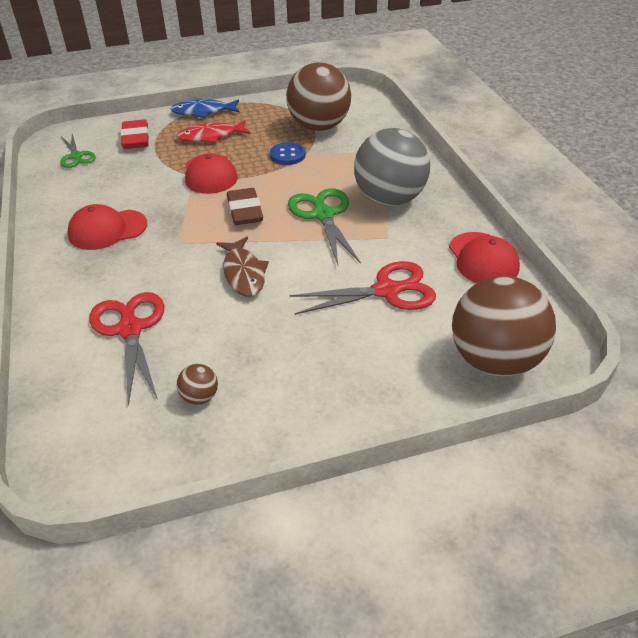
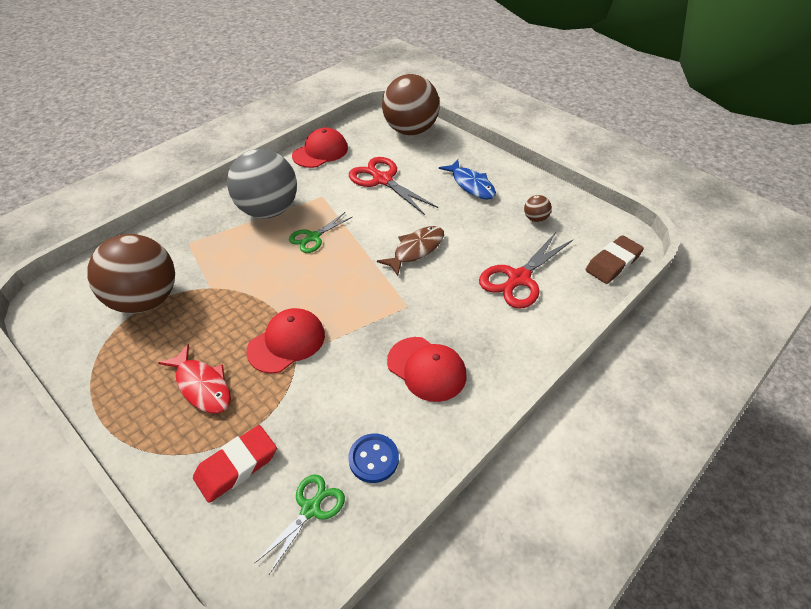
camera: 120 degrees left, 5 degrees up
blue fish [170,99,240,118] -> blue fish moved to [439,160,496,200]
brown eraser [227,188,263,225] -> brown eraser moved to [585,235,644,284]
blue button [270,142,306,165] -> blue button moved to [348,433,399,483]
green scissors [288,188,361,265] -> green scissors [289,212,352,253], size x0.62

